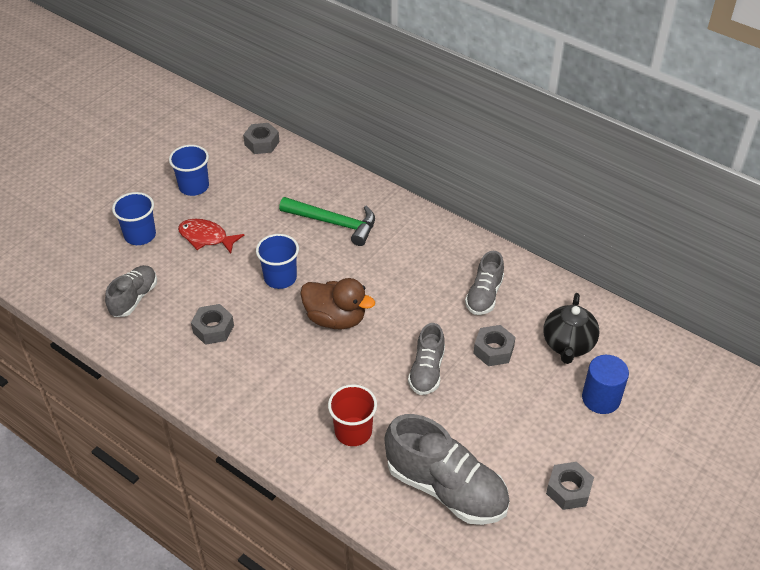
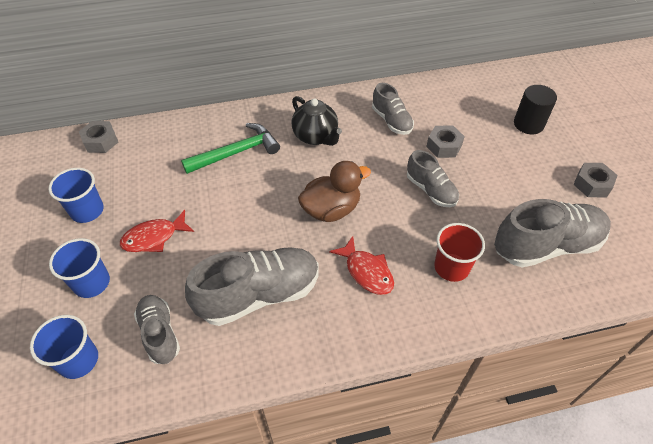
camera: 50 degrees left, 5 degrees up
grey nut [191,304,234,345] -> grey shoe [185,247,319,326]
blue cup [256,234,299,289] -> blue cup moved to [30,315,98,379]
black teapot [543,293,599,364] -> black teapot moved to [292,96,342,146]
blue cylinder [582,355,629,414] -> black cylinder [514,85,557,134]
none -> red fish [329,236,394,295]

